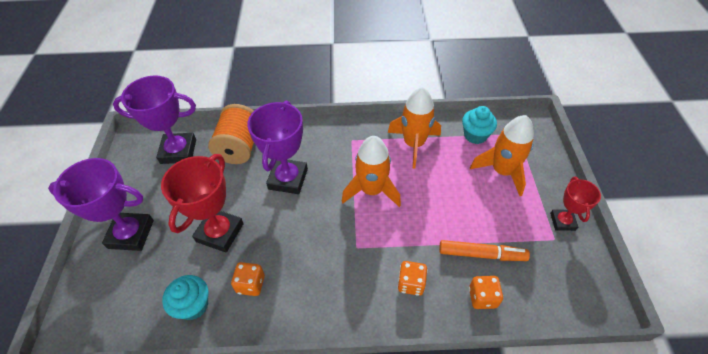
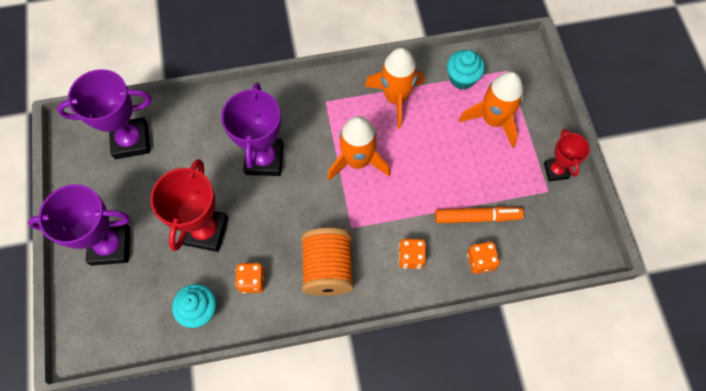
camera: 10 degrees left, 15 degrees up
orange spool [208,104,254,164] -> orange spool moved to [301,228,354,296]

